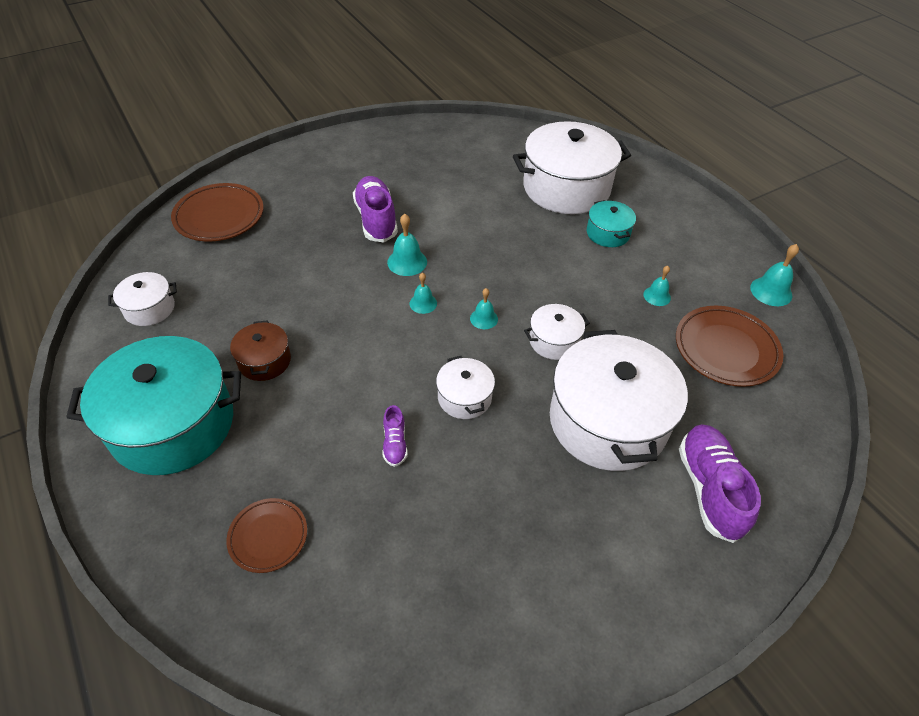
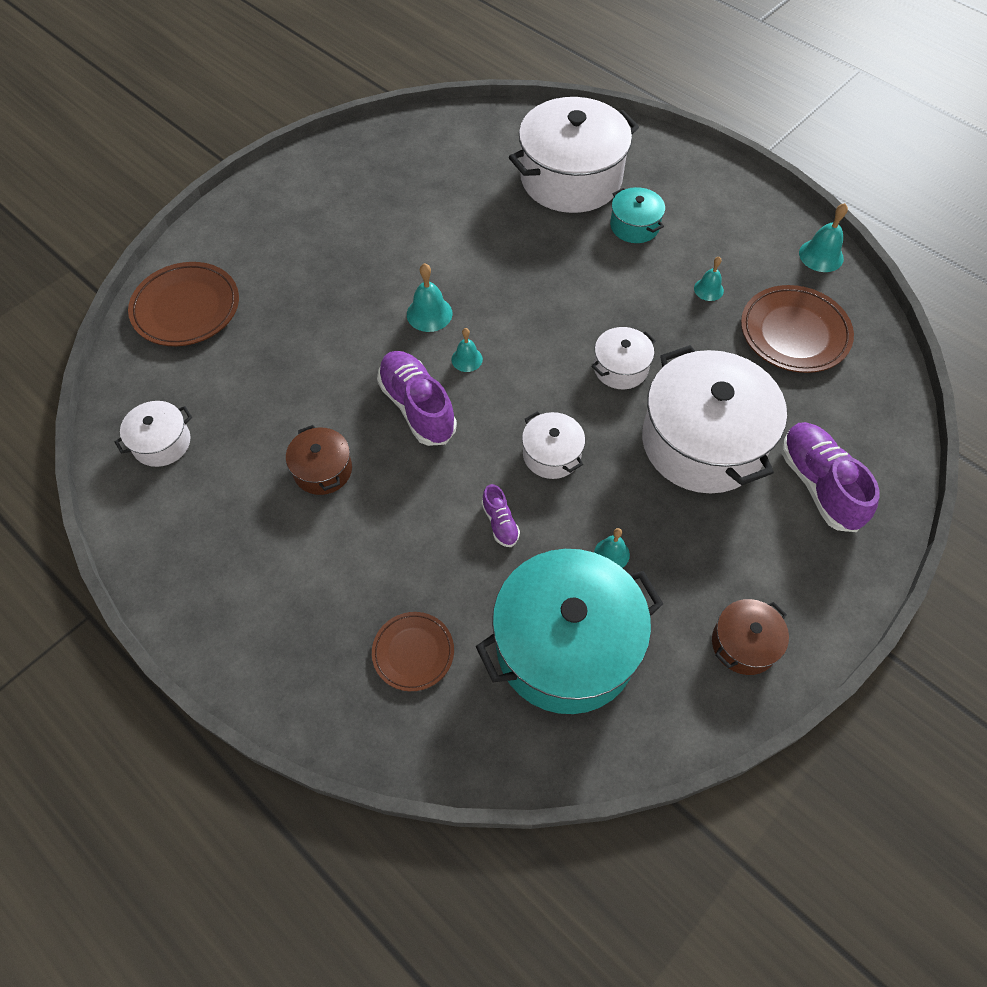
camera: 15 degrees left, 10 degrees up
turquoise pot [66,336,241,475] -> turquoise pot moved to [476,549,663,714]
purple shoe [353,176,398,243] -> purple shoe moved to [377,351,457,446]
turquoise bell [470,288,498,329] -> turquoise bell moved to [594,528,630,568]
none -> brown pot [712,599,789,675]

